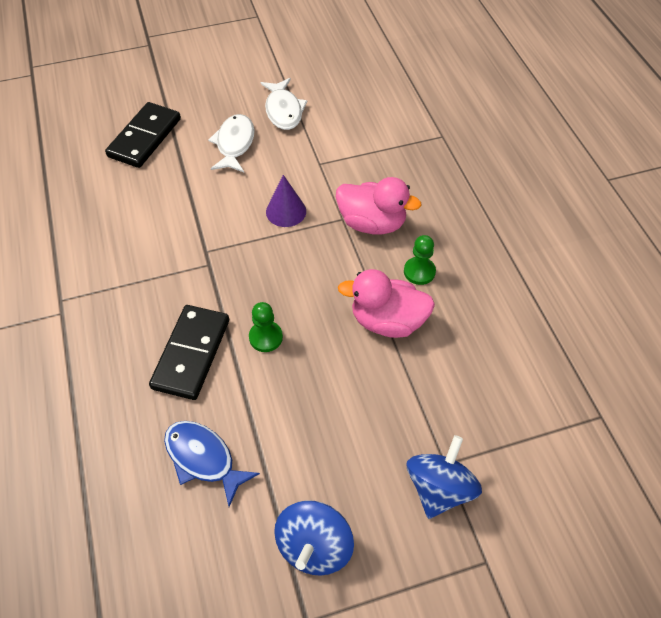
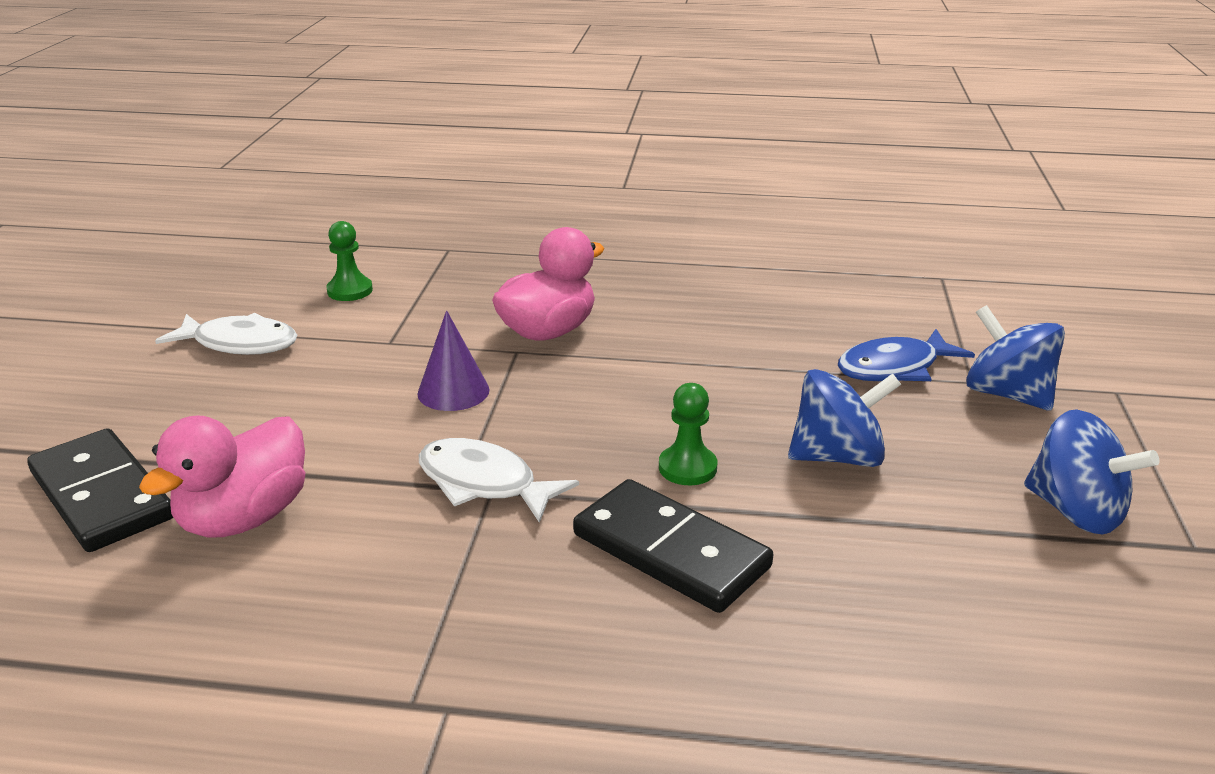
camera: 65 degrees left, 25 degrees down
blue fish [164,421,260,507] -> blue fish moved to [838,329,975,381]
white fish [208,114,255,172] -> white fish moved to [419,438,579,523]
pink duck [338,269,435,338] -> pink duck moved to [139,415,305,538]
green pawn [404,235,436,285] -> green pawn moved to [326,221,373,301]
none -> blue spinning top [788,369,901,467]

